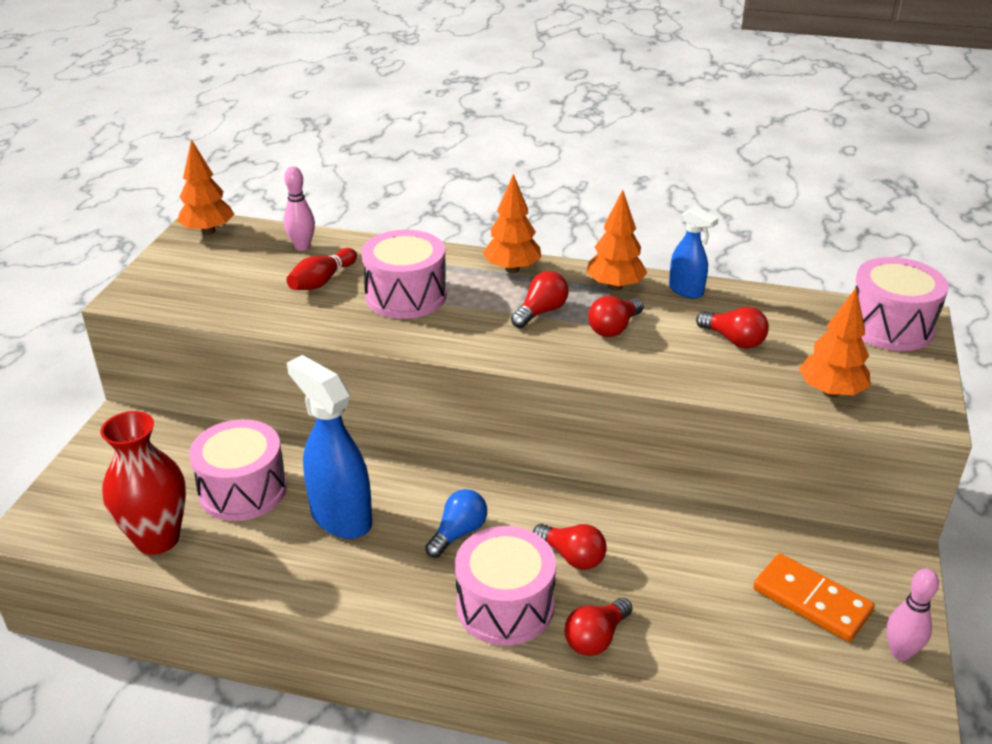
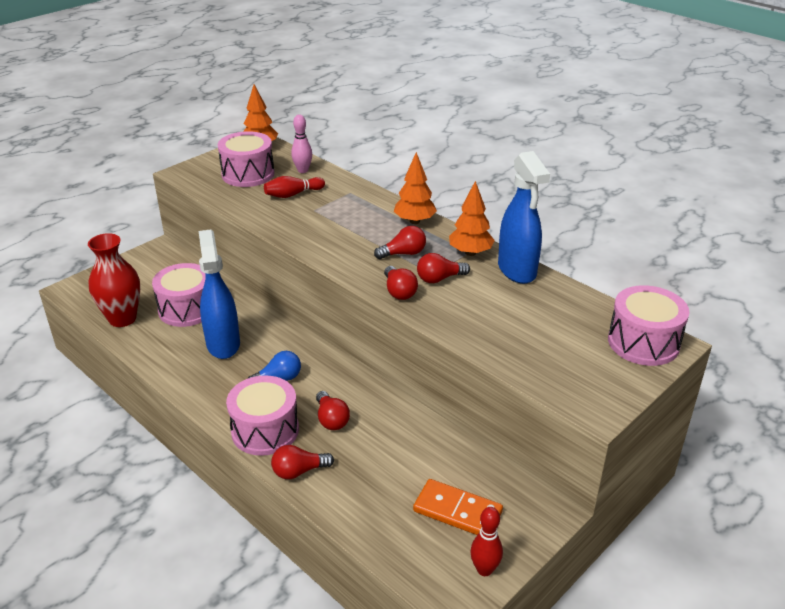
camera: 30 degrees right, 0 degrees up
pink drum [361,230,447,319] -> pink drum moved to [218,131,275,187]
blue spray bottle [669,206,719,298] -> blue spray bottle [498,151,550,284], size x1.80
red light bulb [696,307,769,349] -> red light bulb moved to [384,266,418,300]
orange domino [753,553,875,642] -> orange domino turned 45 degrees counterclockwise [413,479,503,535]
orange tree [799,288,870,397] -> none
pink bowling pin [887,568,939,661] -> red bowling pin [470,507,503,576]

